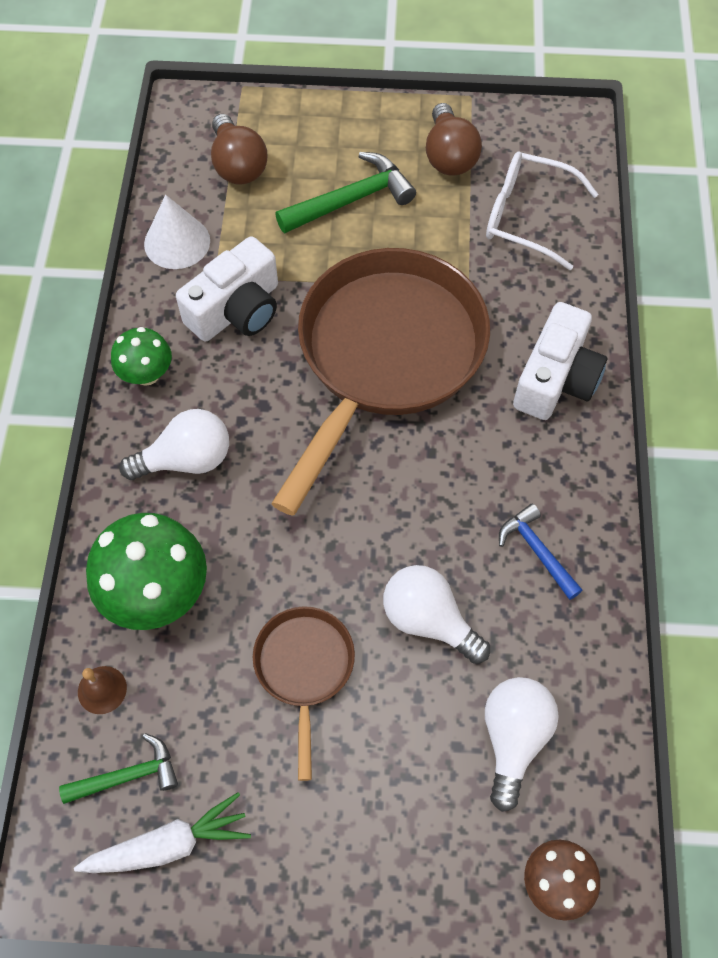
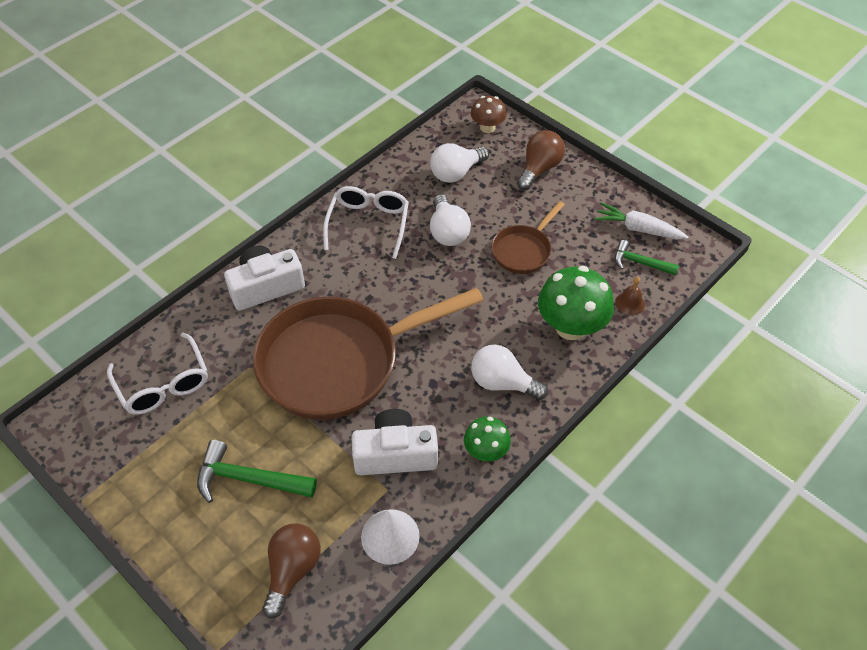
camera: 140 degrees left, 10 degrees down
brown light bulb [426,103,482,175] -> brown light bulb moved to [517,130,565,190]
blue hammer [499,504,583,600] -> white glasses [323,186,409,259]

